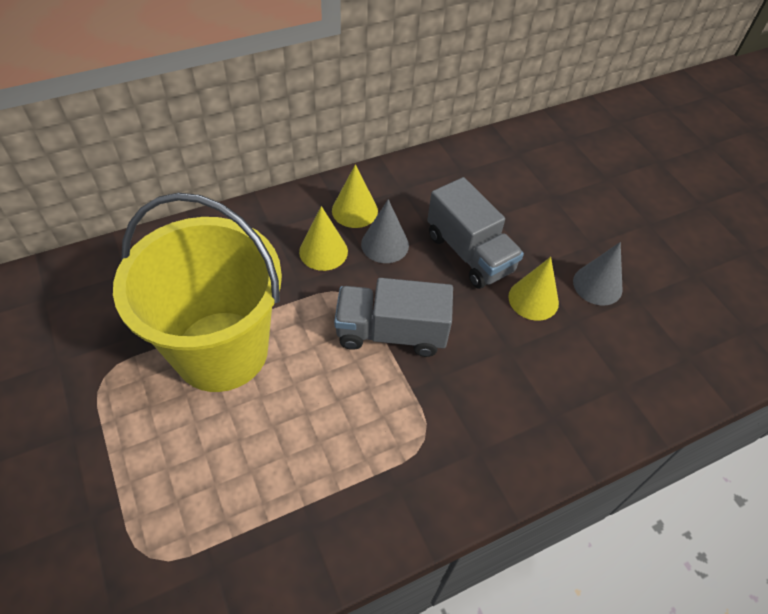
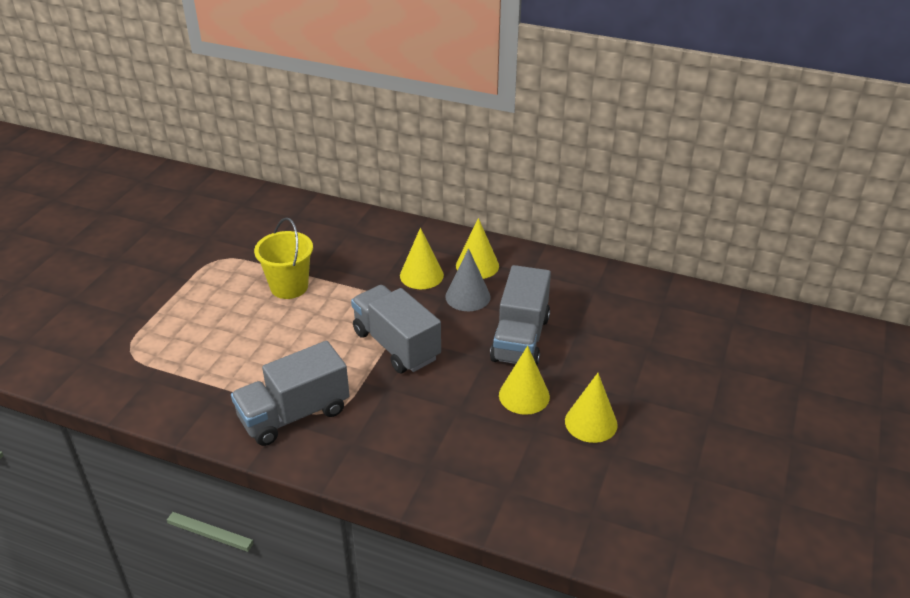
camera: 50 degrees right, 15 degrees down
yellow bucket [113,193,282,392] -> yellow bucket [254,218,313,299], size x0.50
grey cone [573,242,623,306] -> yellow cone [565,373,618,443]
none -> grey truck [231,341,350,446]

